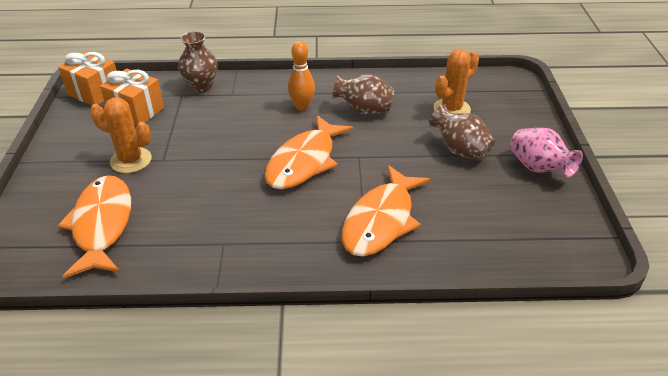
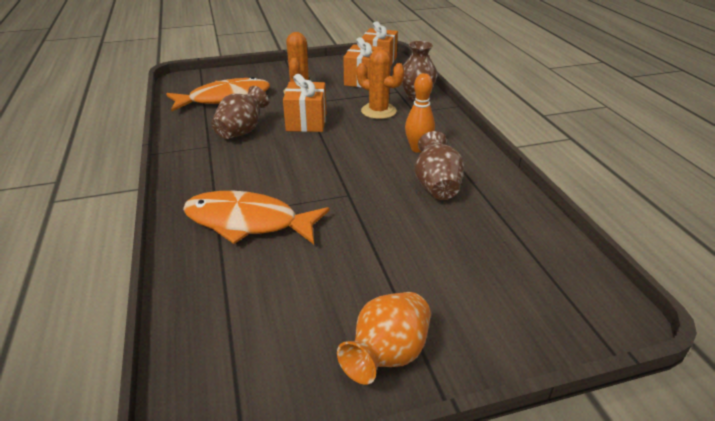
camera: 75 degrees right, 5 degrees down
orange fish [264,115,354,189] -> none
brown vase [428,104,495,161] -> brown vase moved to [211,86,269,139]
orange cactus [433,49,479,113] -> orange cactus moved to [357,48,404,119]
pink vase [510,128,583,177] -> orange vase [337,292,431,385]
none -> orange gift [283,74,326,132]

